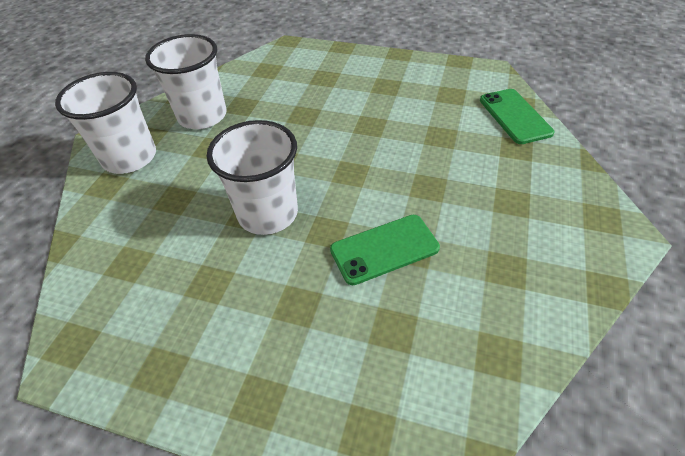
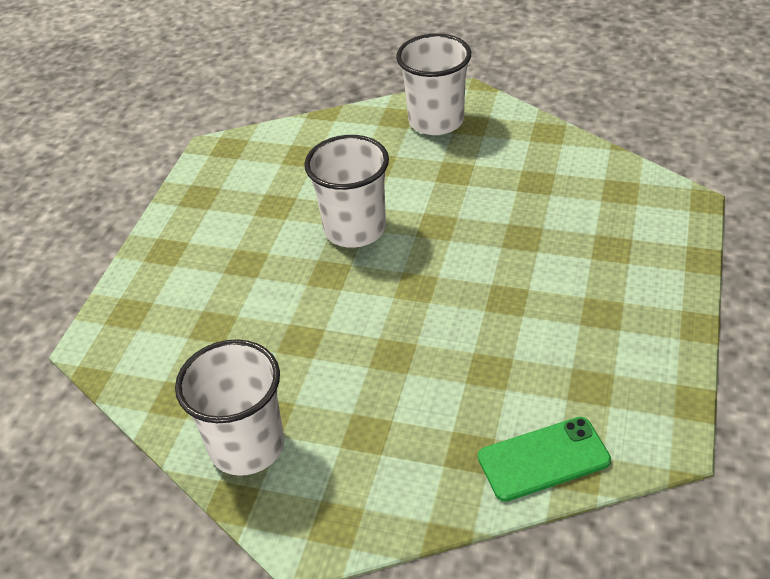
camera: 90 degrees right, 5 degrees down
white cup [145,34,227,129] -> white cup moved to [175,339,284,476]
green phone [330,215,440,285] -> none

